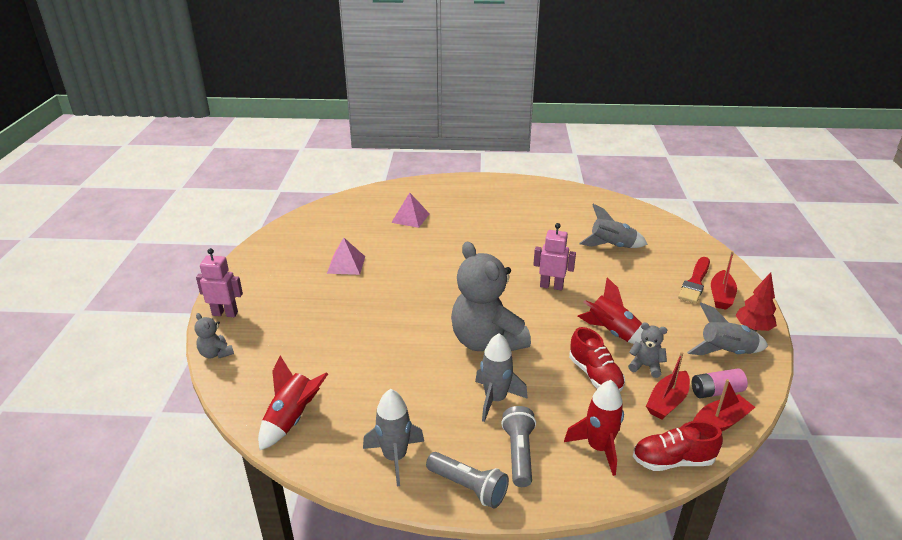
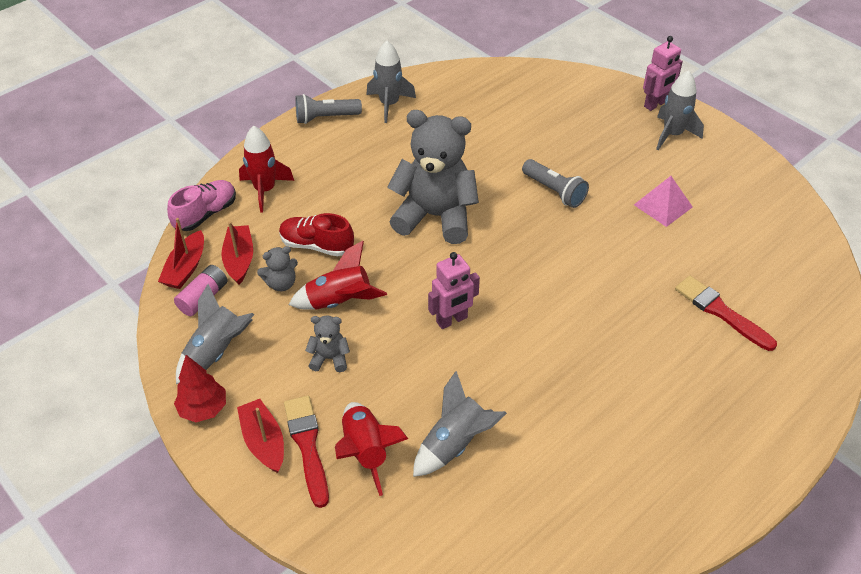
camera: 135 degrees right, 15 degrees up
grey teddy bear [195,313,234,358] -> grey teddy bear moved to [305,315,350,372]
red rocket [258,355,328,450] -> red rocket moved to [335,402,408,496]
pink pyramid [391,193,430,228] -> red brush [675,276,777,351]
grey rocket [475,333,528,422] -> grey rocket moved to [656,70,704,150]
grey flashlight [501,406,536,487] -> grey flashlight moved to [522,159,589,208]
red shoe [633,421,723,471] -> pink shoe [167,180,236,231]

